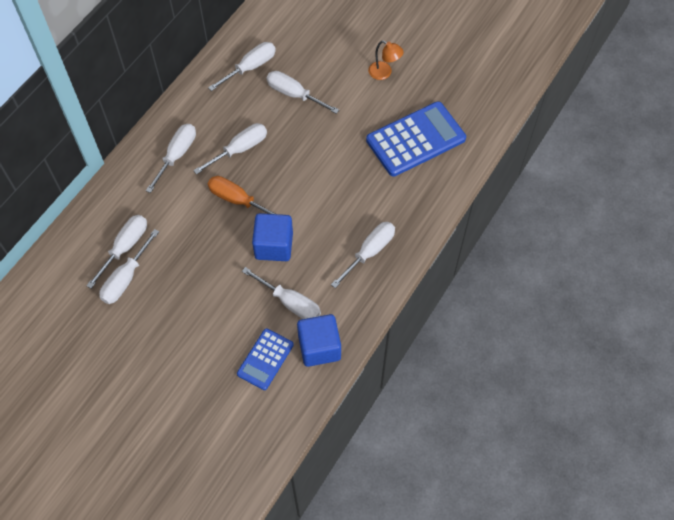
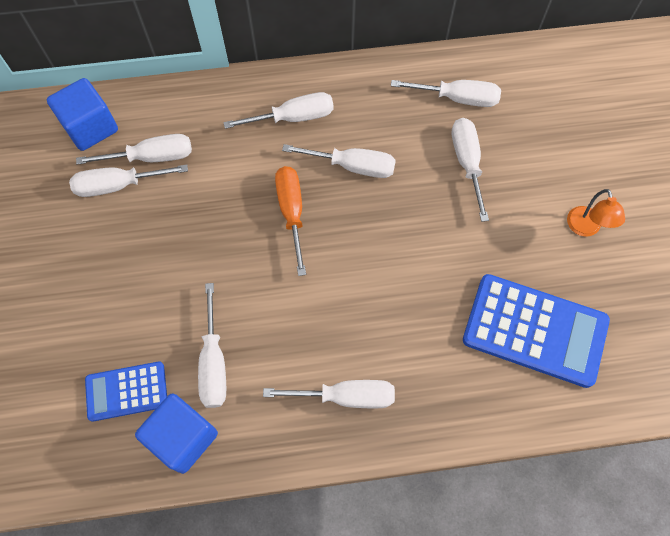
camera: 50 degrees right, 5 degrees up
blue cube [252,213,293,261] -> blue cube moved to [47,78,118,151]

